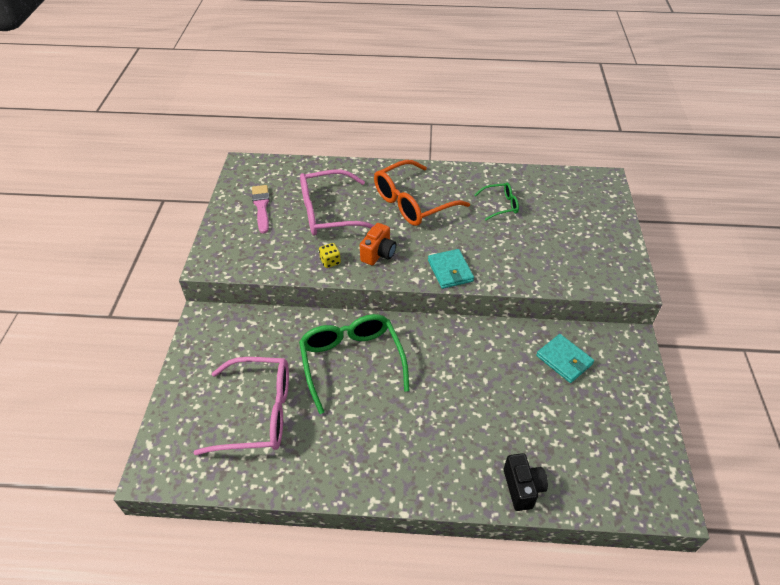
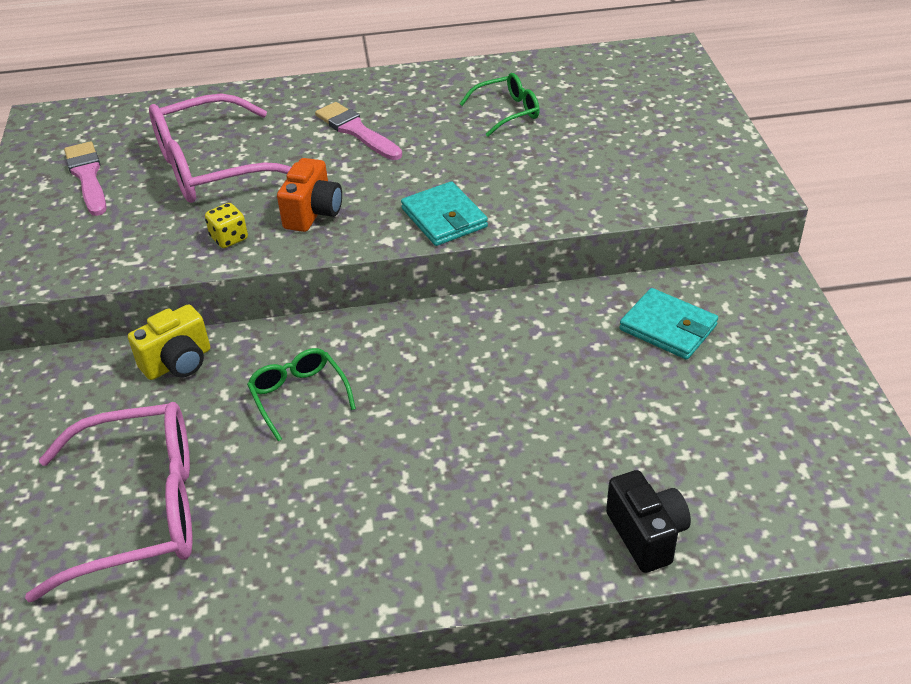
camera: 10 degrees left, 5 degrees down
green glasses [299,314,409,414] -> green glasses [247,348,356,441], size x0.51
orange glasses [374,160,470,226] -> pink brush [315,102,402,160]
none -> yellow camera [128,304,210,380]

